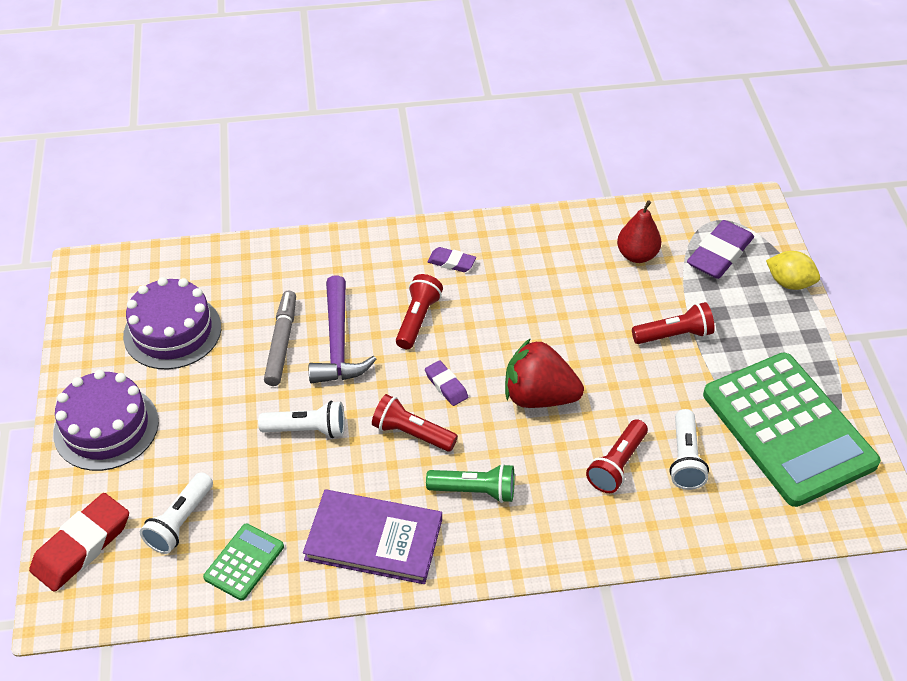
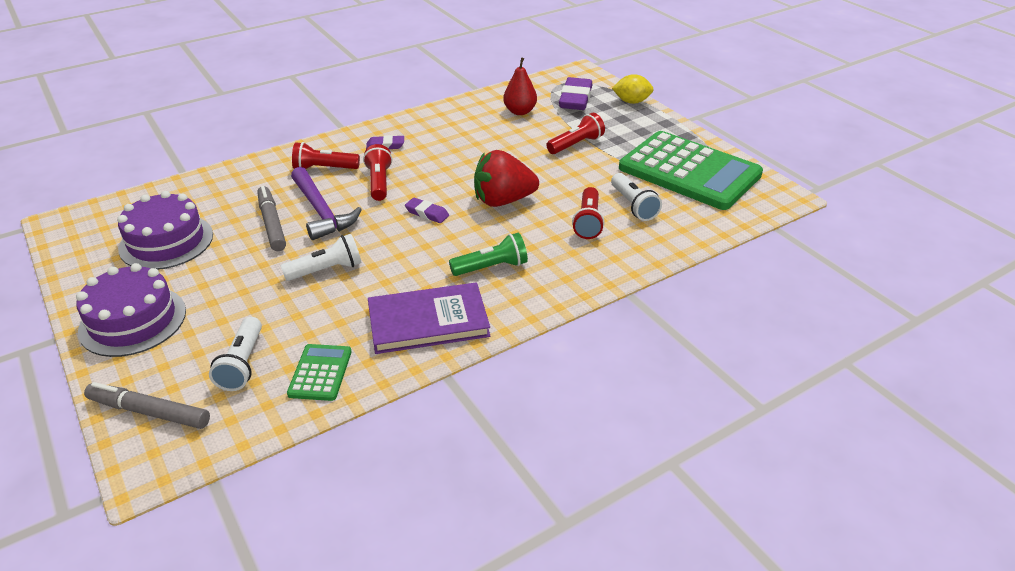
camera: 25 degrees left, 10 degrees down
red eraser [29,493,129,592] -> grey marker [84,382,210,429]
red flashlight [372,394,458,452] -> red flashlight moved to [292,142,360,169]

